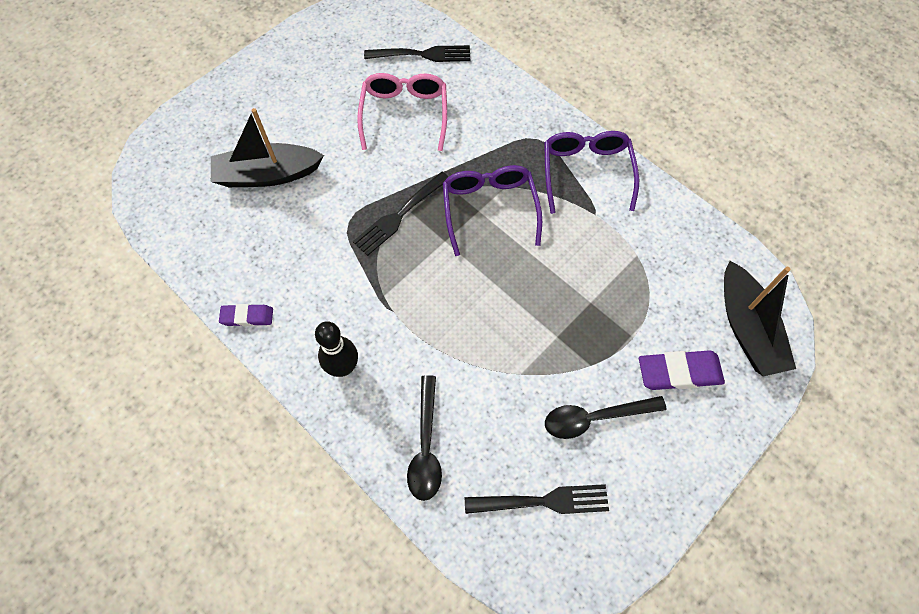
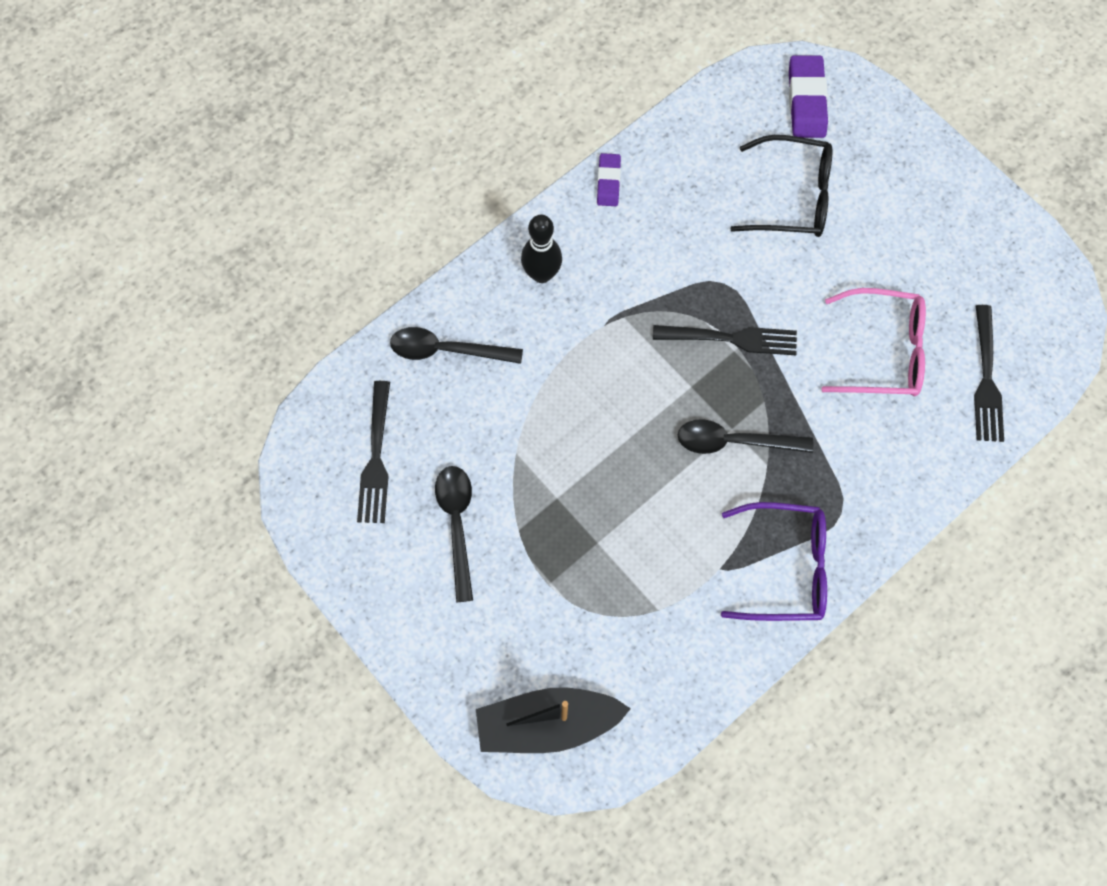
camera: 95 degrees right, 5 degrees up
black boat [211,108,324,187] -> black glasses [731,135,832,237]
black fork [353,172,449,256] -> black fork turned 135 degrees clockwise [653,325,797,355]
purple glasses [443,165,542,256] -> black spoon [678,419,813,454]
purple eraser [639,350,725,390] -> purple eraser moved to [789,55,828,138]

